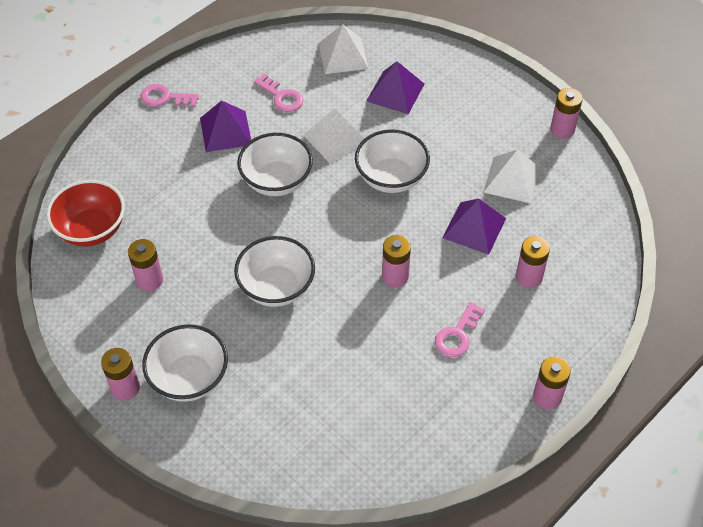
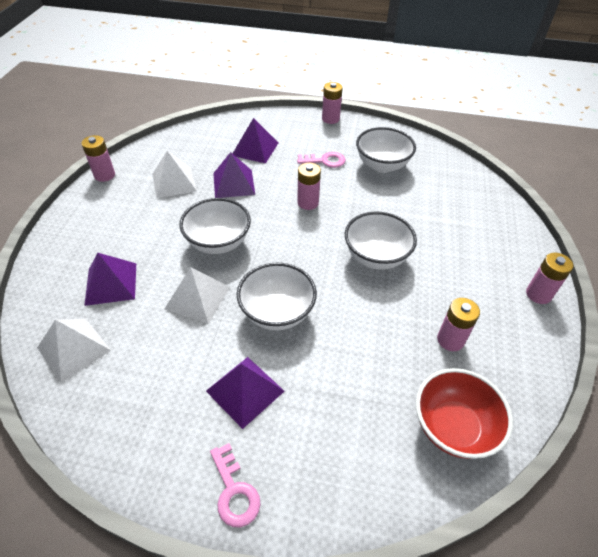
camera: 125 degrees left, 5 degrees down
white bowl [142,324,228,402] -> white bowl moved to [356,127,416,173]
pink key [254,74,303,112] -> none
pink battery [516,236,550,288] -> purple pyramid [232,118,278,164]

